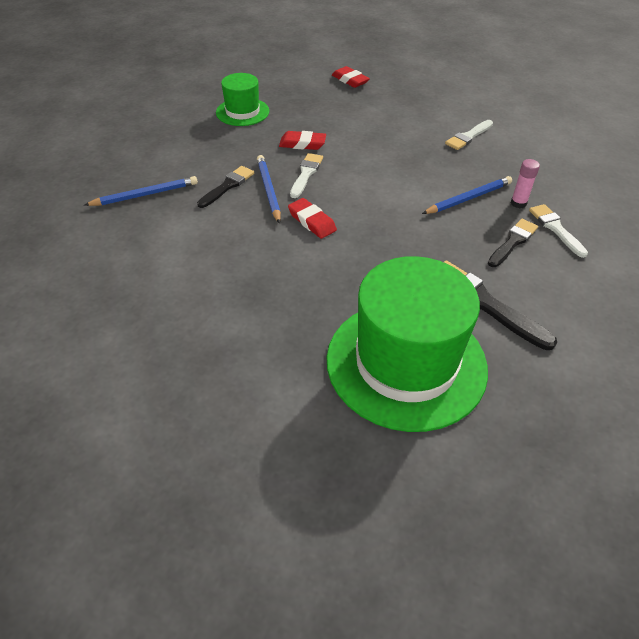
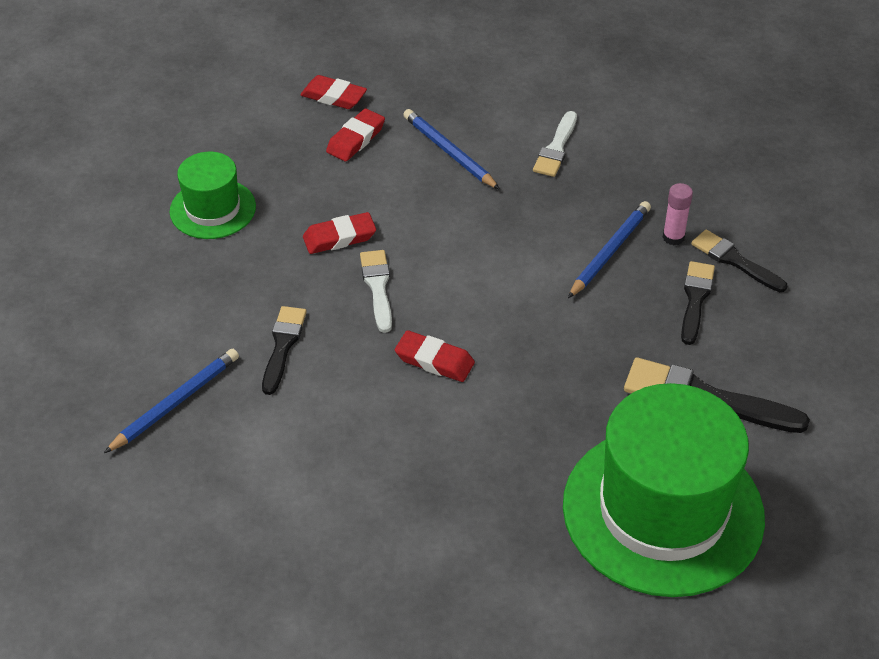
camera: 25 degrees left, 0 degrees up
blue pencil [257,155,281,224] -> blue pencil moved to [403,109,500,190]
white brush [529,204,588,258] -> black brush [691,230,787,292]
none -> red eraser [326,109,385,161]

